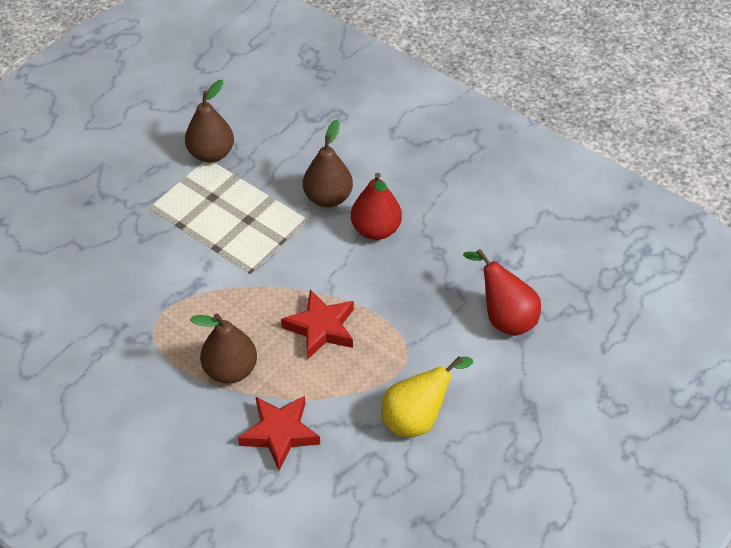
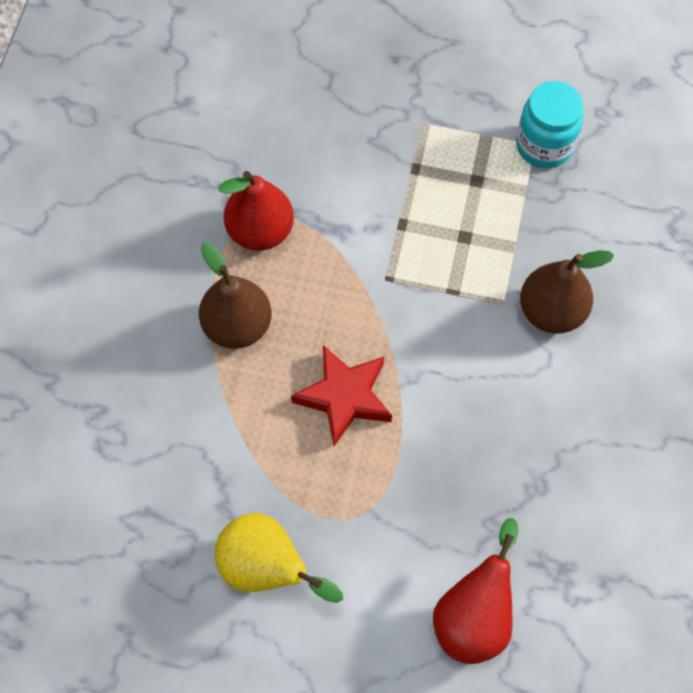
camera: 65 degrees right, 15 degrees up
brown pear [185,80,234,163] -> turquoise jar [516,81,583,168]
red star [238,396,320,471] -> none
red pear [351,173,402,240] -> red pear moved to [219,171,294,251]

